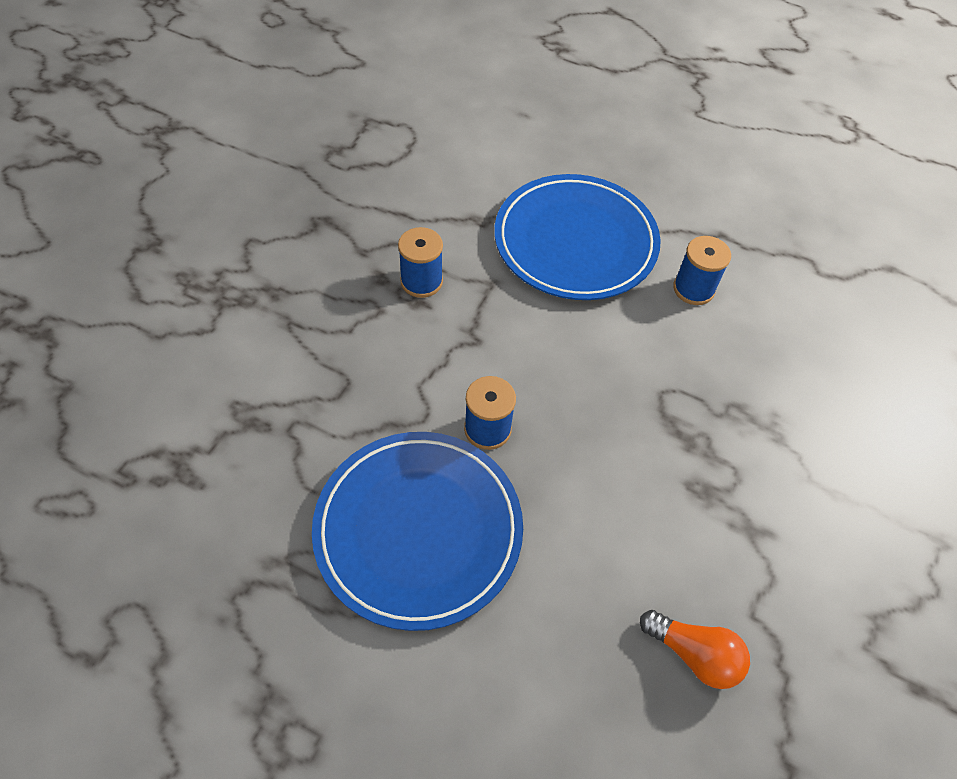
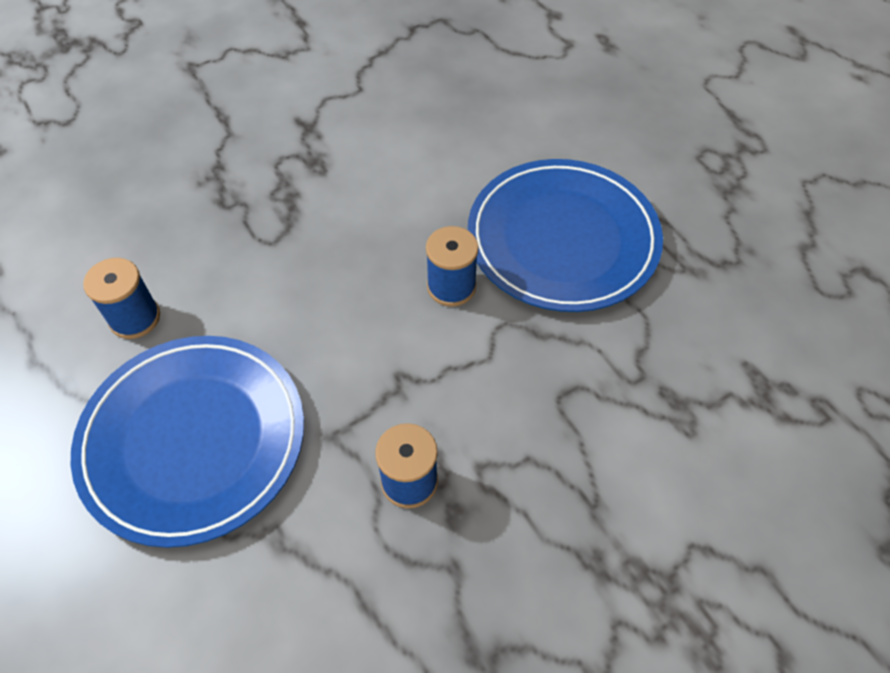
camera: 145 degrees left, 0 degrees up
orange light bulb [640,610,750,689] -> none

